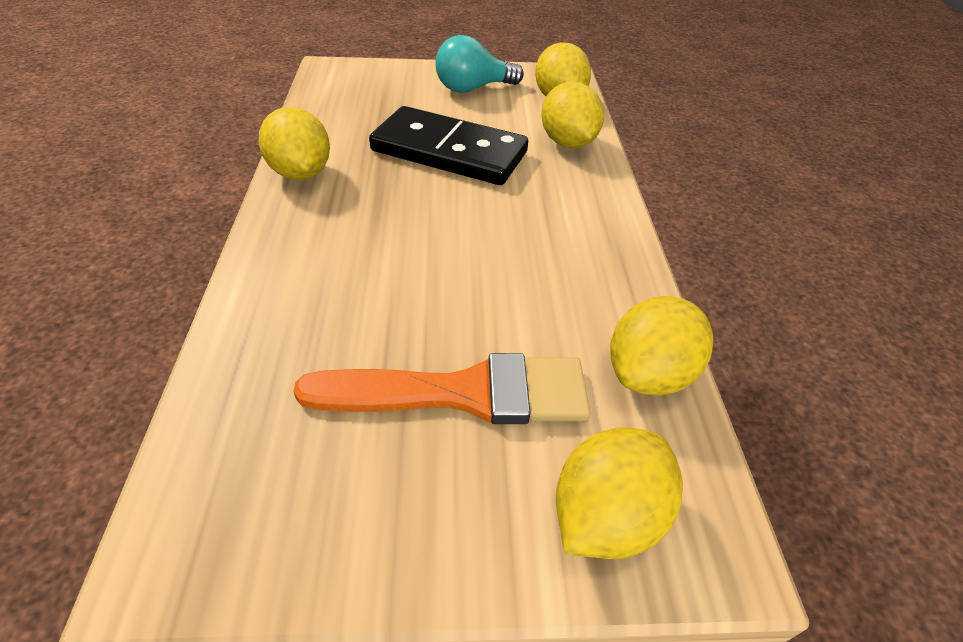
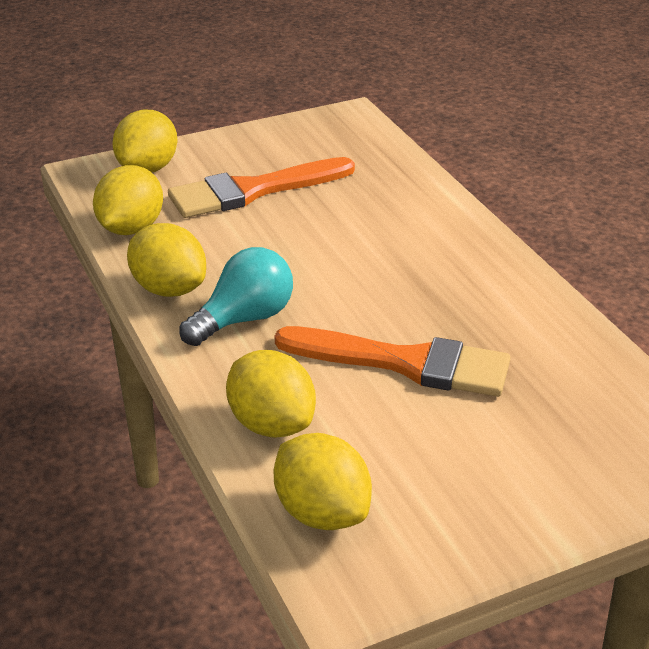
camera: 160 degrees right, 10 degrees down
yellow lemon [258,107,330,180] -> yellow lemon moved to [127,223,206,297]
black domino [369,106,528,185] -> orange brush [275,326,510,397]
turquoise light bulb [435,35,524,93] -> turquoise light bulb moved to [180,247,293,346]

